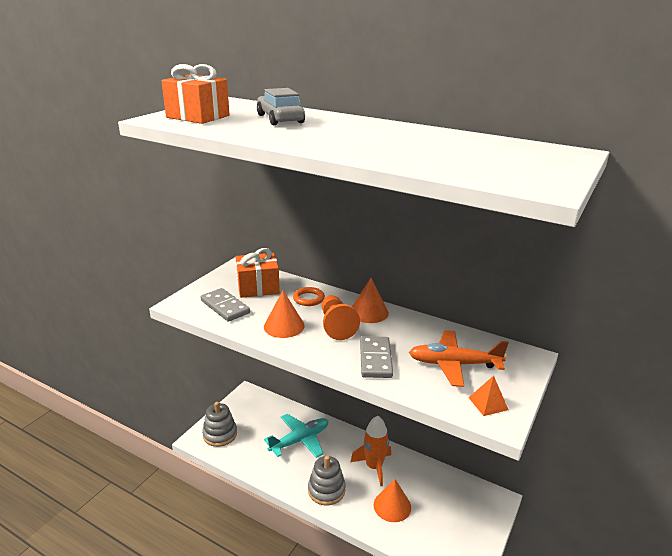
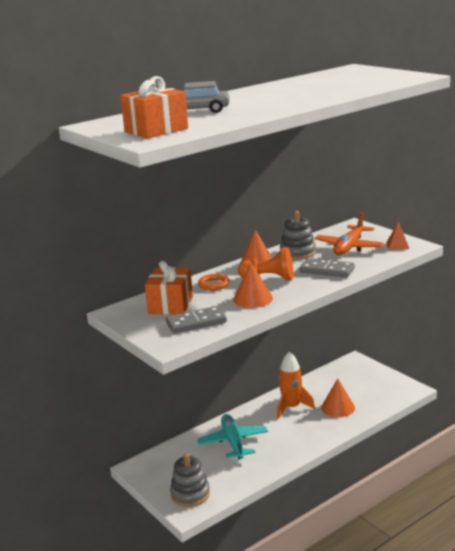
camera: 65 degrees left, 5 degrees down
grey stacking toy [308,456,346,506] -> grey stacking toy moved to [280,211,316,259]

